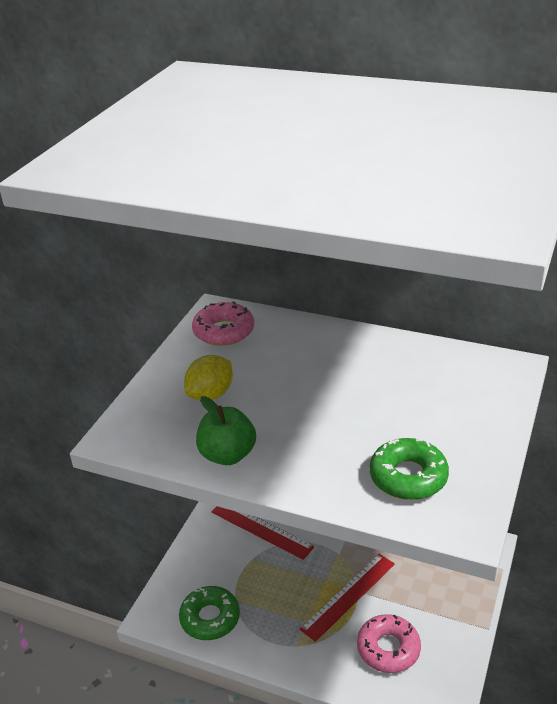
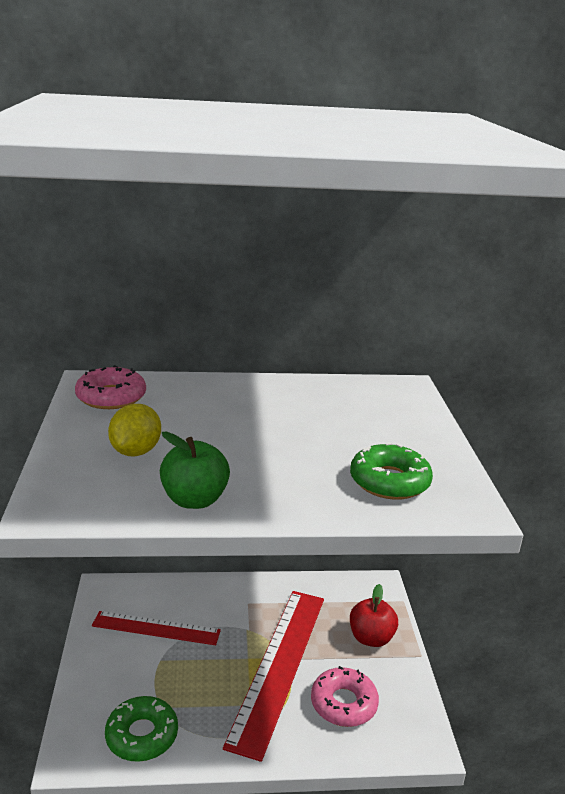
camera: 30 degrees left, 10 degrees down
red ruler [300,554,395,642] -> red ruler [223,591,324,762], size x1.64
none -> red apple [350,584,398,647]

